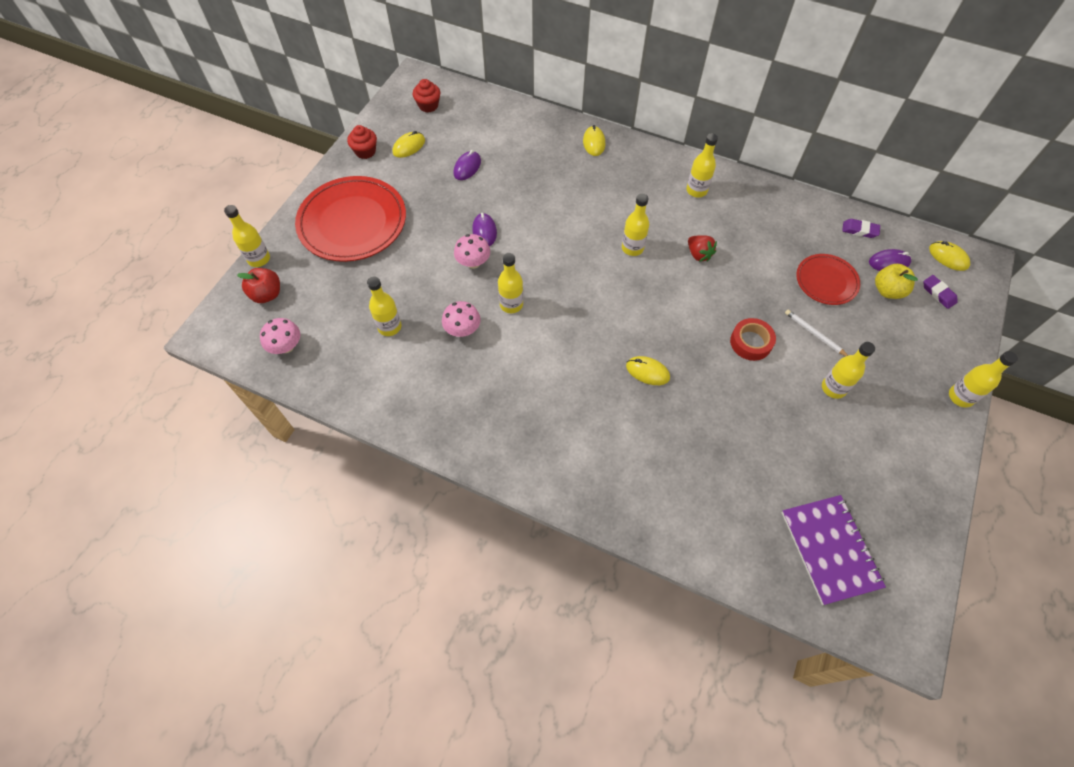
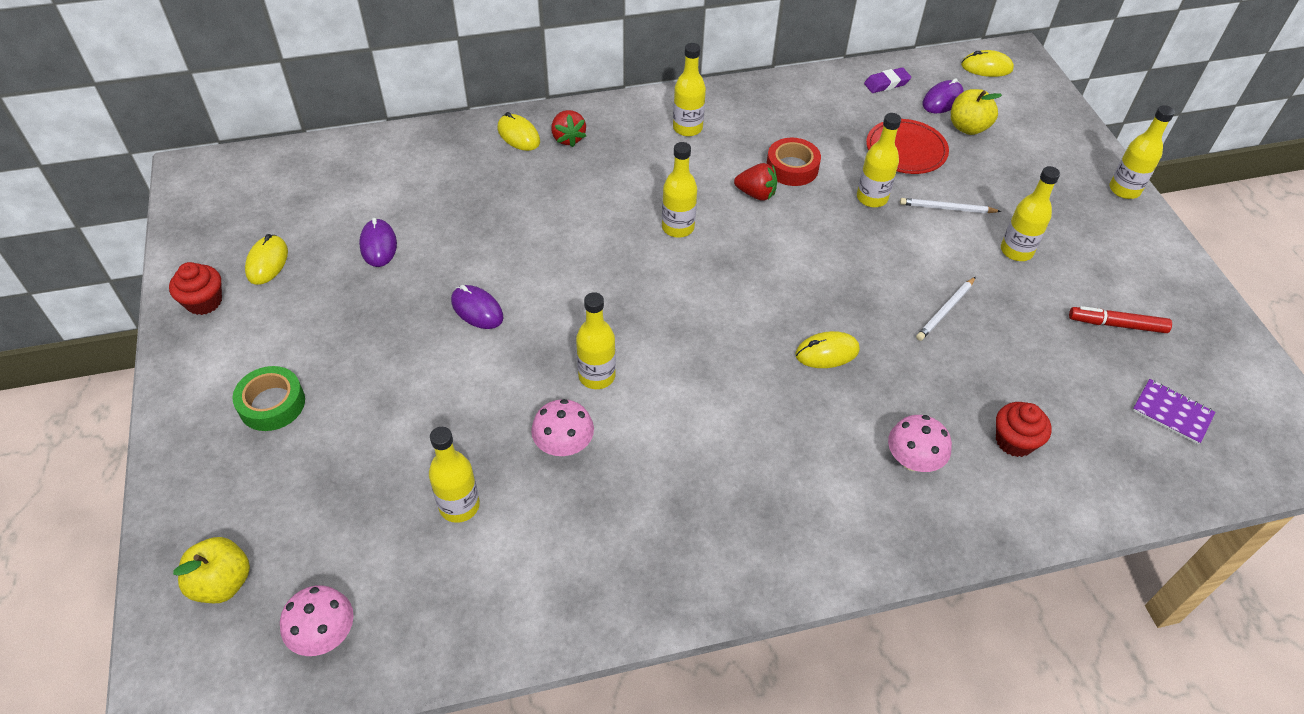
camera: 40 degrees left, 10 degrees down
yellow bottle [224,205,270,267] -> yellow bottle moved to [857,113,901,207]
red apple [237,268,280,303] -> yellow apple [173,537,250,603]
red plate [295,176,406,262] -> green tape [232,366,305,431]
red cupcake [413,79,440,112] -> red cupcake moved to [996,402,1052,457]
pink mushroom [454,234,490,269] -> pink mushroom moved to [888,415,952,472]
red tape [730,318,776,361] -> red tape moved to [766,138,821,186]
purple notebook [782,495,886,605] -> purple notebook [1132,379,1216,445], size x0.54
purple eraser [923,275,958,309] -> none
none -> red strawberry [551,110,586,147]
none -> white pencil [916,277,976,341]
none -> red marker [1069,306,1172,333]

